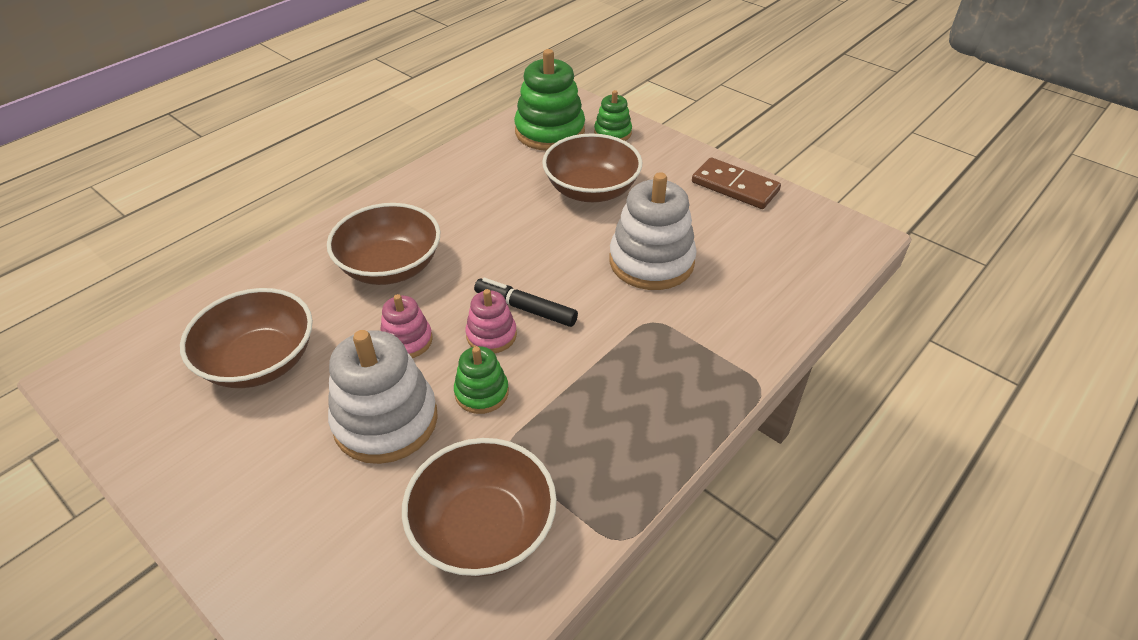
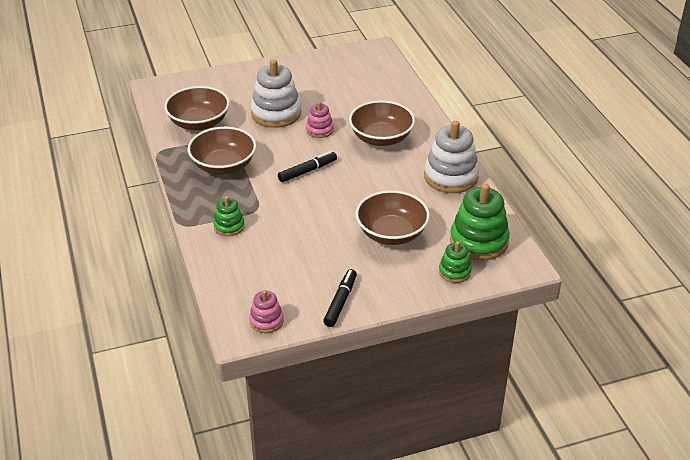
camera: 120 degrees right, 5 degrees down
brown bowl [180,288,313,388] -> brown bowl moved to [188,127,256,175]
green stacking toy [454,346,509,414] -> green stacking toy moved to [213,196,245,236]
pink stacking toy [465,289,517,353] -> pink stacking toy moved to [249,290,284,333]
white stacking toy [609,172,697,290] -> white stacking toy moved to [424,121,479,193]
brown domino [692,158,781,209] -> black marker [323,269,357,327]

